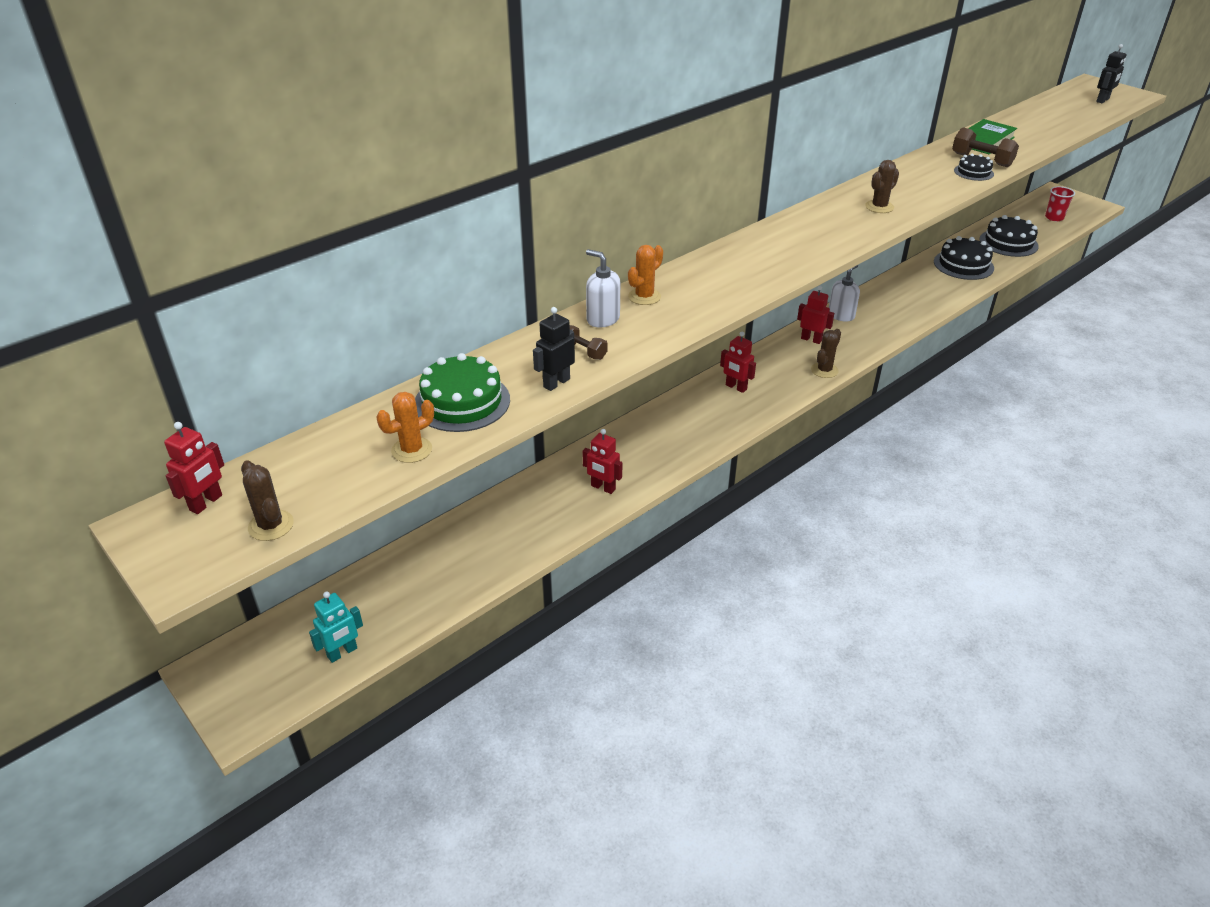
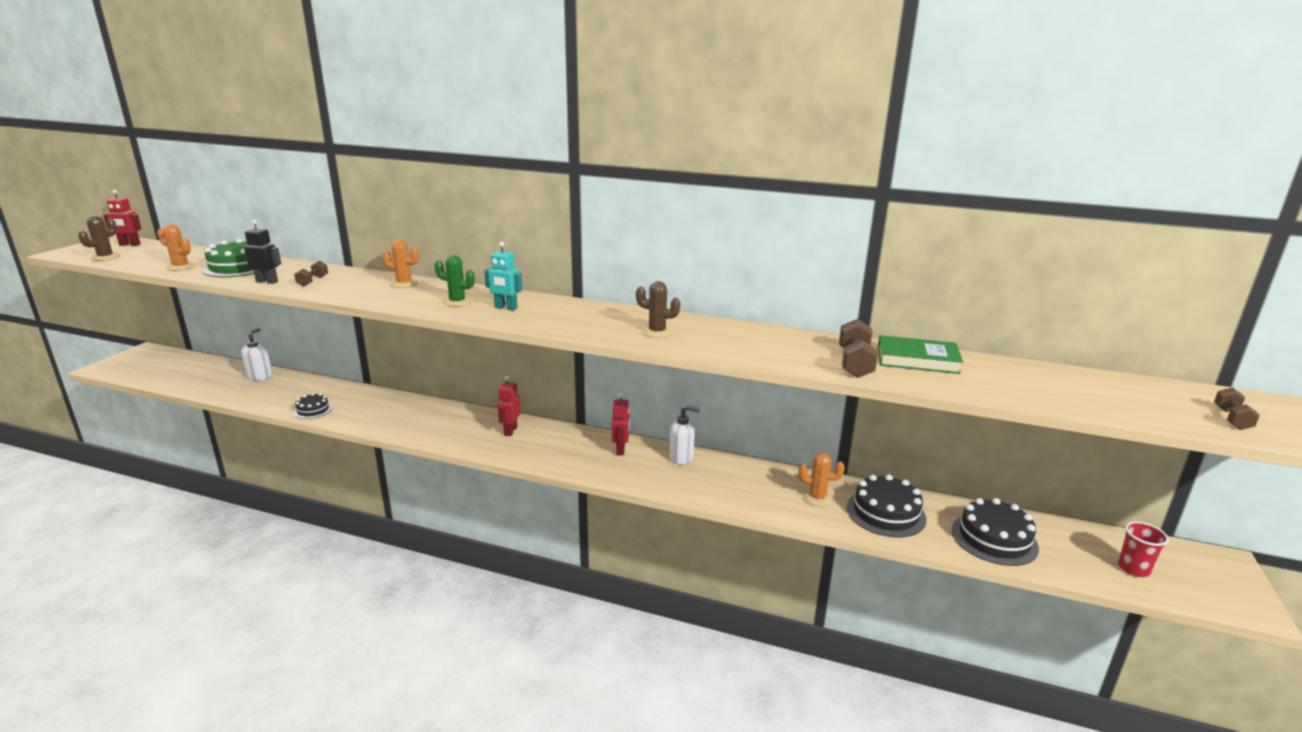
camera: 60 degrees right, 15 degrees down
turquoise robot [309,591,363,663] -> turquoise robot moved to [484,242,522,311]
red robot [583,429,622,494] -> none
white soap dispenser [586,249,620,328] -> white soap dispenser moved to [241,328,273,380]
brown cactus [811,329,841,378] -> none
black cake [954,153,994,181] -> black cake moved to [294,393,332,419]
black robot [1096,44,1127,103] -> brown dumbbell [1214,387,1260,430]
none -> green cactus [434,255,475,307]
none -> orange cactus [798,453,845,506]

